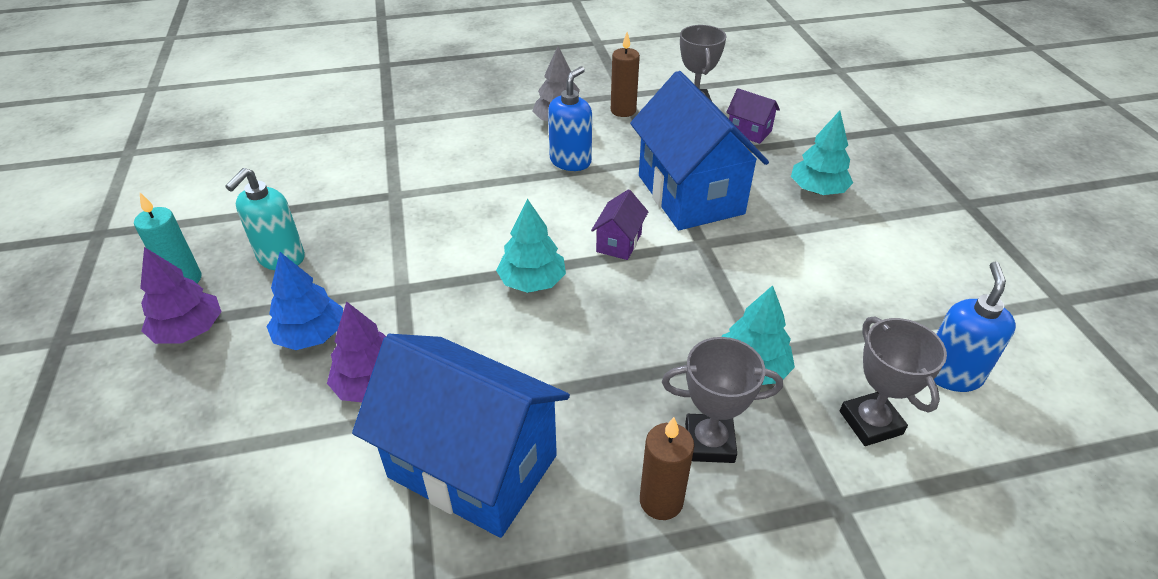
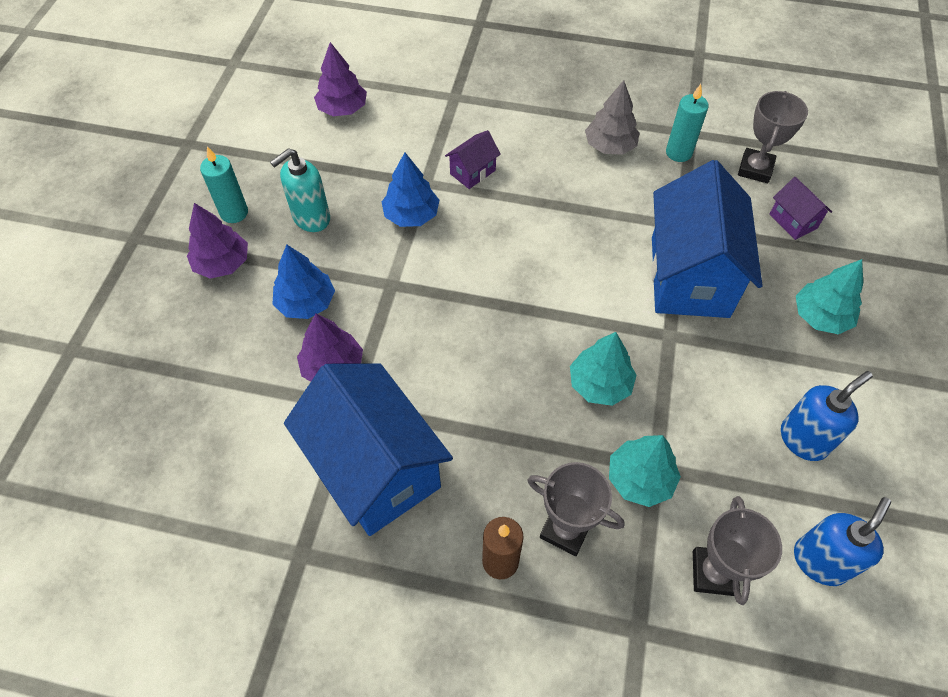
camera: 25 degrees right, 15 degrees up
turquoise tree [496,199,566,293] -> turquoise tree moved to [570,332,637,406]
blue soap dispenser [548,66,592,171] -> blue soap dispenser moved to [781,371,873,461]
purple house [591,189,648,260] -> purple house moved to [445,130,501,189]
brown candle [611,32,640,117] -> turquoise candle [666,84,709,162]
none -> purple tree [314,42,367,116]
none -> blue tree [382,153,439,227]

